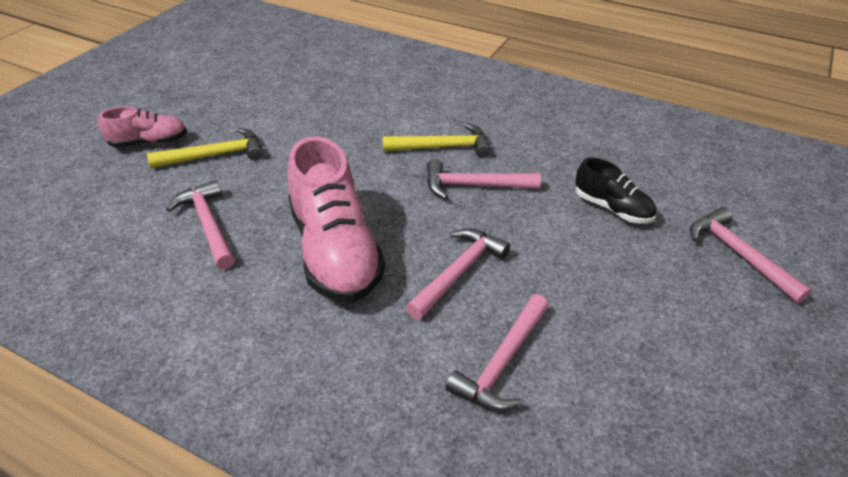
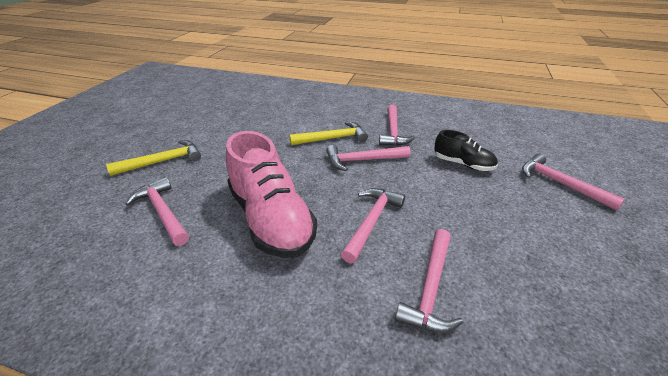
camera: 10 degrees left, 5 degrees down
pink shoe [98,107,187,147] -> none
none -> pink hammer [379,105,415,146]

